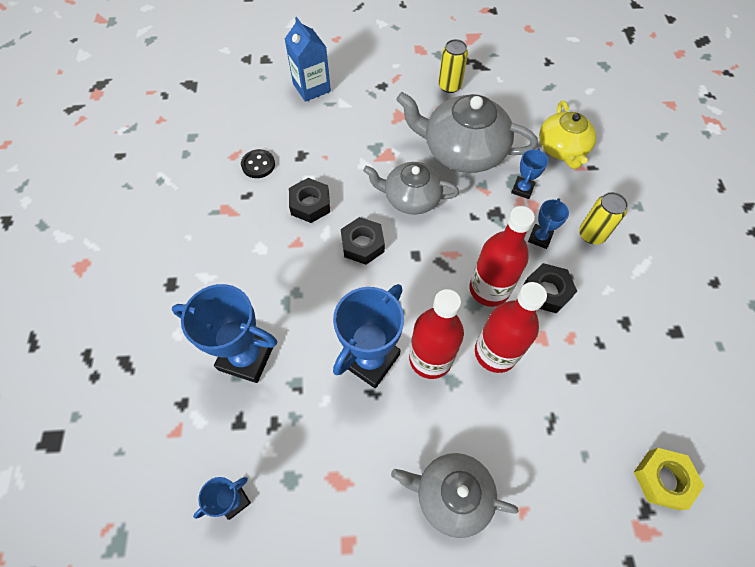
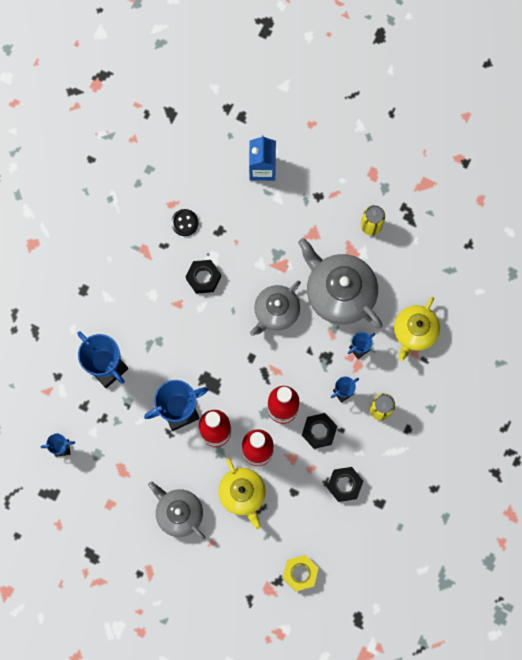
camera: 30 degrees right, 15 degrees up
black nut [341,217,385,265] -> black nut moved to [327,467,363,502]
grey teapot [363,162,459,215] -> grey teapot turned 90 degrees counterclockwise [250,281,301,336]
none -> yellow teapot [218,458,266,529]

